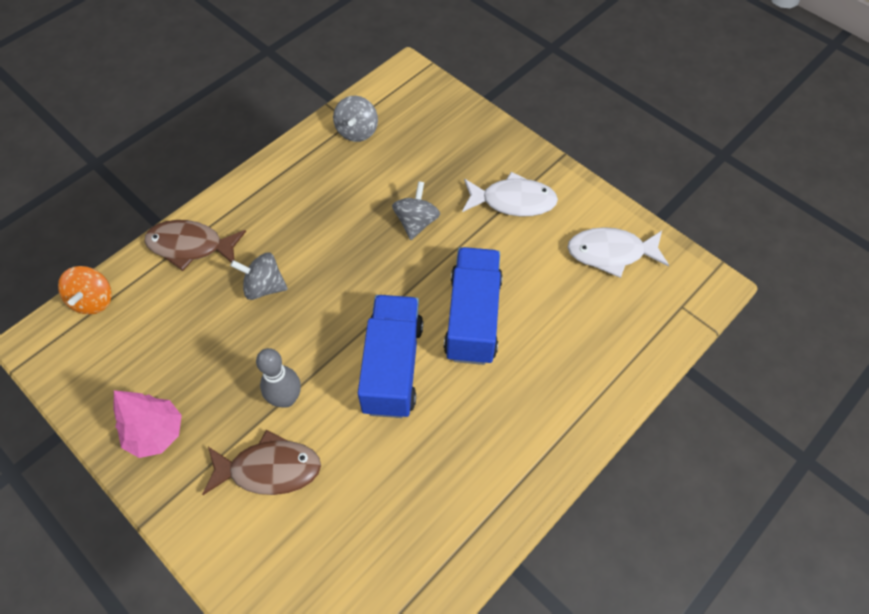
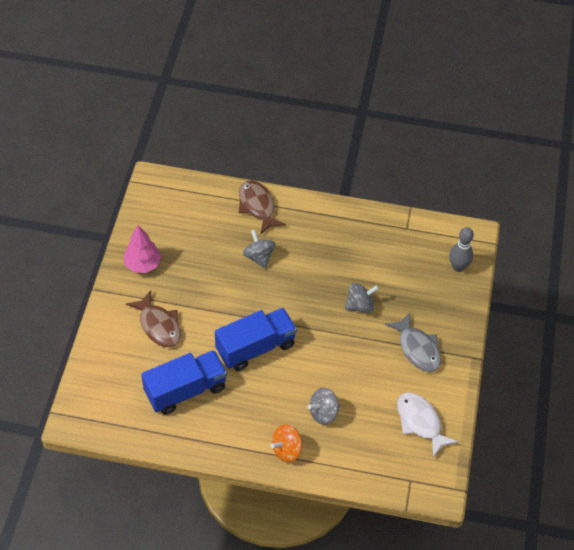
camera: 55 degrees right, 5 degrees down
orange spinning top [58,266,112,315] -> orange spinning top moved to [271,424,302,462]
grey bowling pin [256,348,301,408] -> grey bowling pin moved to [449,227,474,272]
grey spinning top [333,96,378,142] -> grey spinning top moved to [308,388,340,425]
blue truck [444,247,503,365] -> blue truck moved to [141,350,227,415]
white fish [462,172,558,216] -> grey fish [385,313,441,372]

